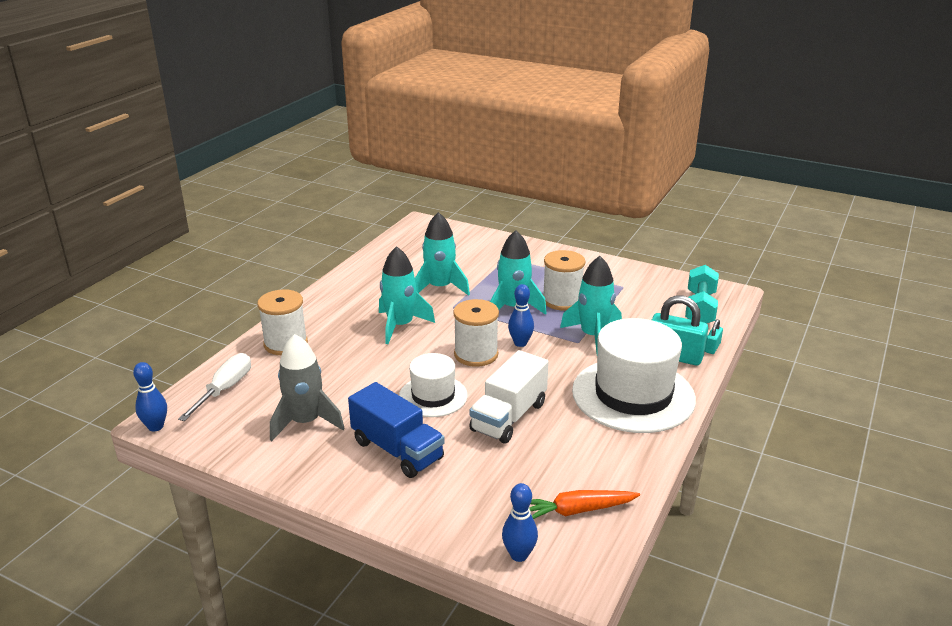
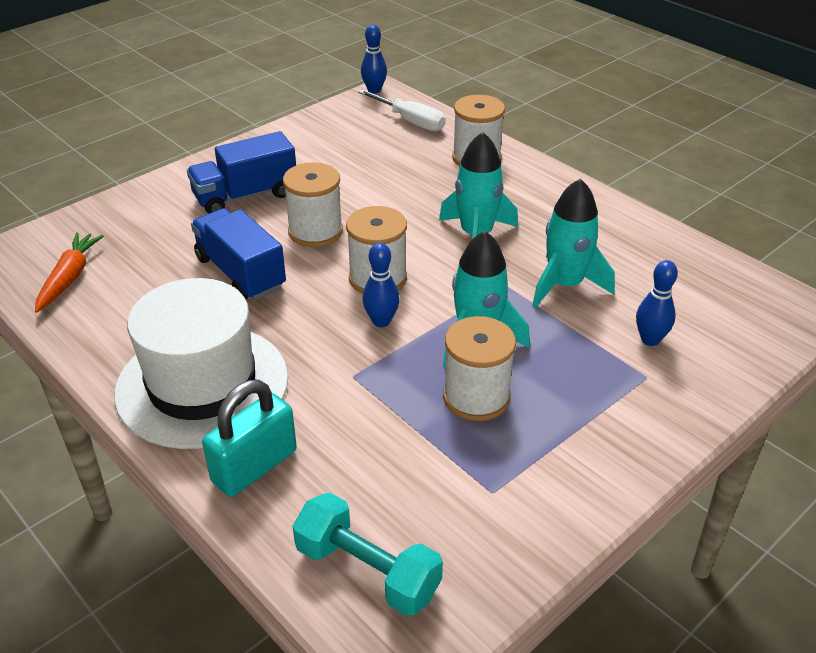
camera: 110 degrees right, 10 degrees up
grey rocket [270,334,345,441] -> none
white hat [399,353,468,417] -> white spool [283,162,343,247]
white truck [469,350,549,444] -> blue truck [191,208,286,300]
blue bowling pin [502,483,538,562] -> blue bowling pin moved to [636,260,678,346]
turquoise rocket [560,256,622,353] -> none
turquoise padlock [705,319,723,354] -> none

